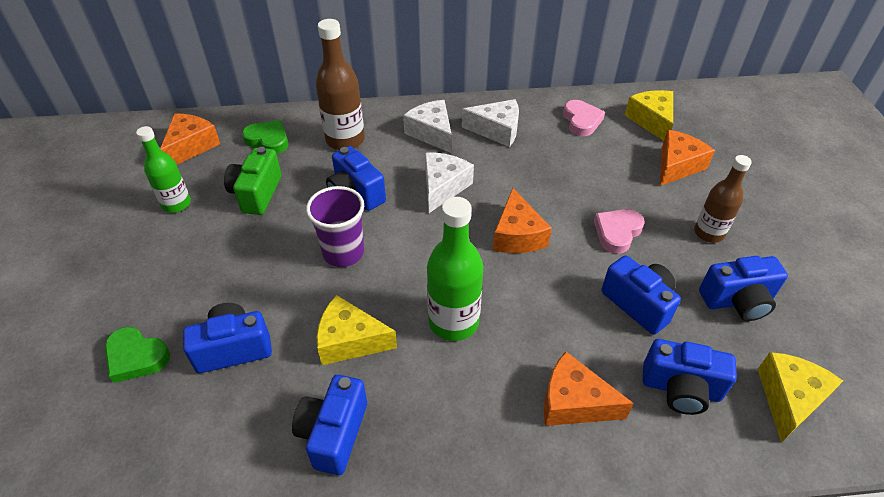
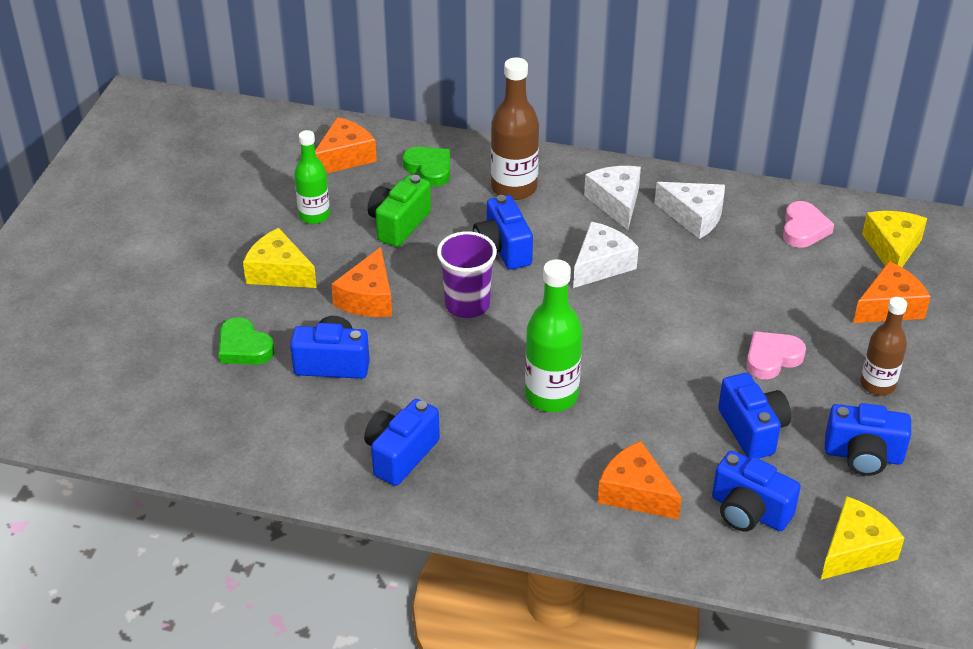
camera: 20 degrees right, 5 degrees down
yellow cheese [317,295,397,365] -> yellow cheese moved to [243,228,317,288]
orange cheese [493,188,552,253] -> orange cheese moved to [331,247,392,317]

